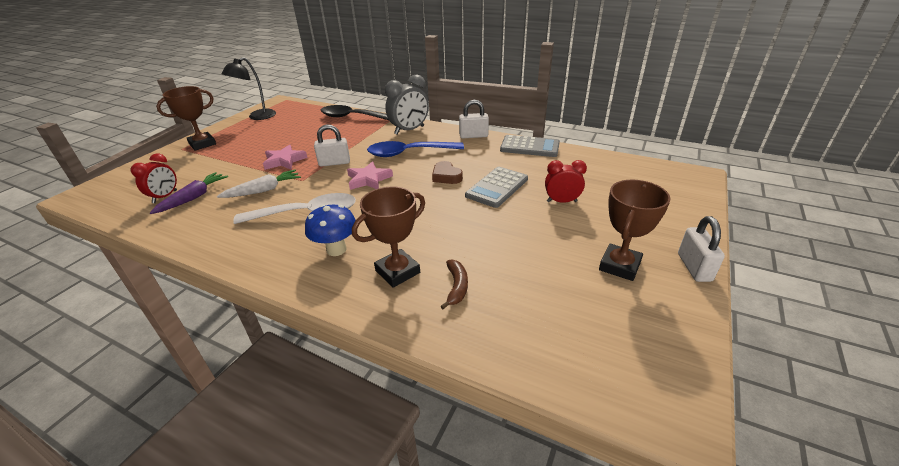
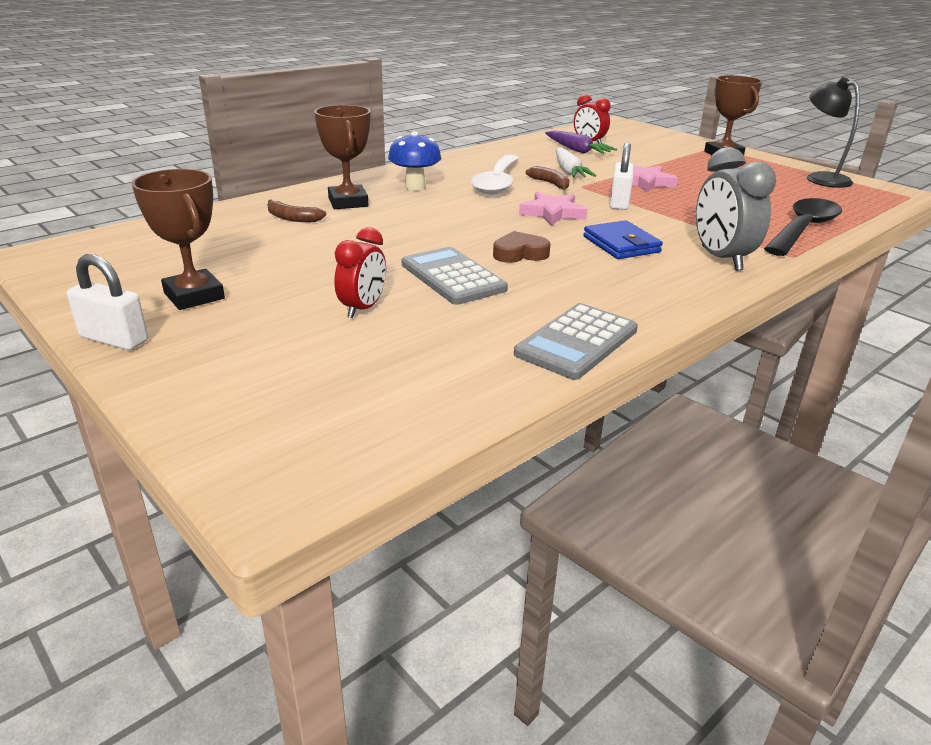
camera: 110 degrees right, 5 degrees down
blue spoon [367,141,464,157] -> blue wallet [583,220,663,259]
white padlock [459,100,489,138] -> none
none -> brown banana [526,166,570,190]

